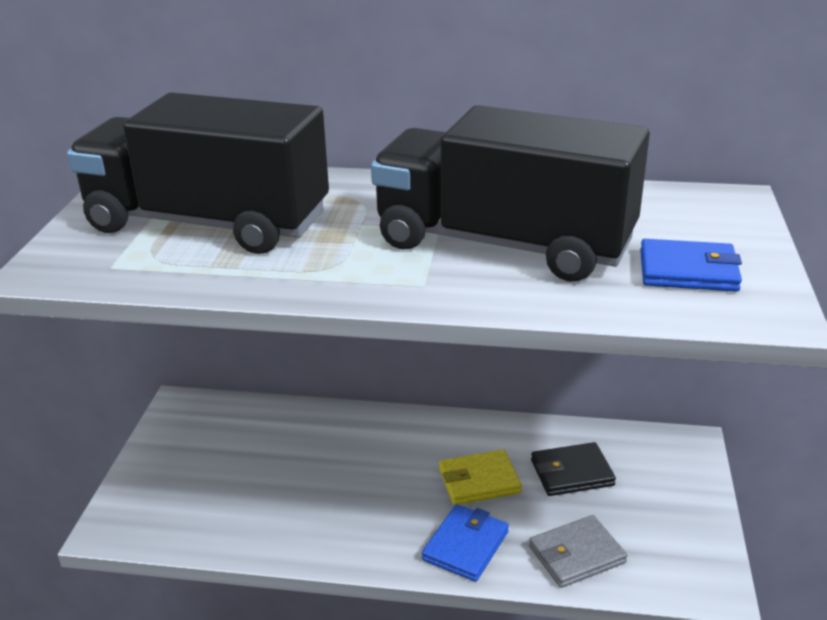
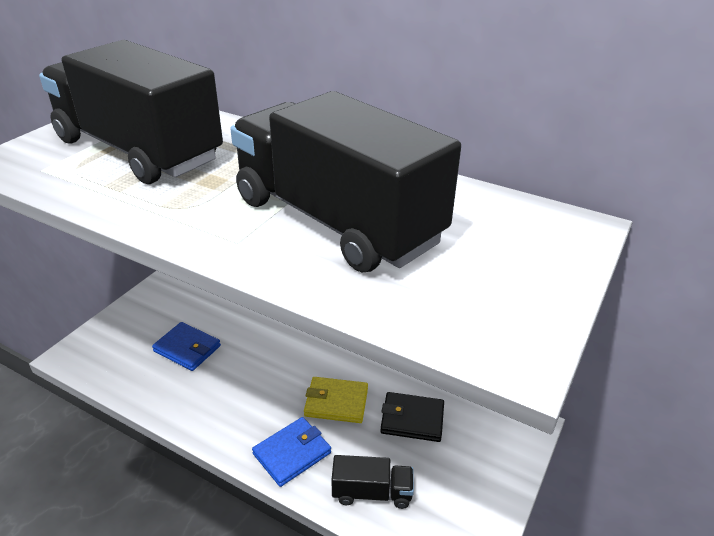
camera: 20 degrees right, 5 degrees up
grey wallet [529,515,627,588] -> black truck [331,455,414,509]
blue wallet [640,239,742,292] -> blue wallet moved to [152,322,221,371]

